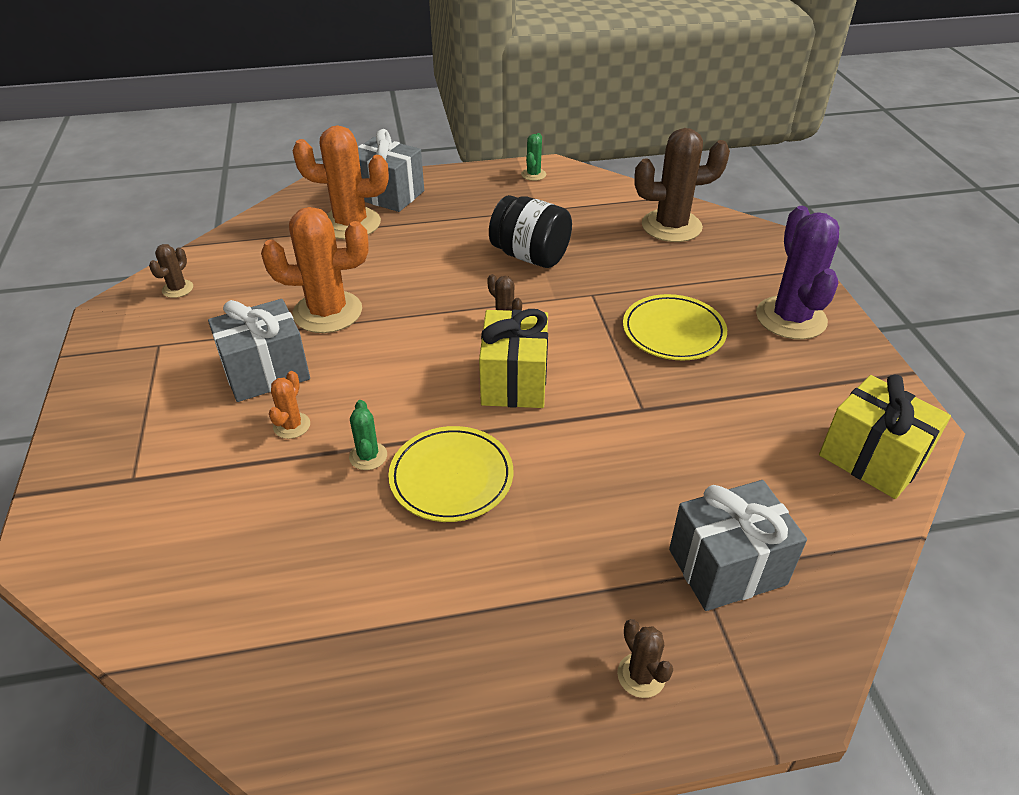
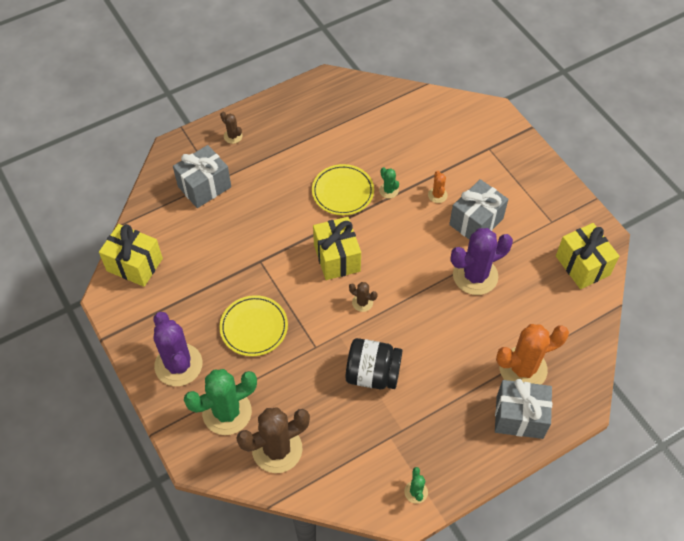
camera: 160 degrees right, 15 degrees up
brown cactus [149,244,193,298] -> yellow gift [556,223,619,289]
orange cactus [261,207,369,333] -> purple cactus [450,228,513,295]
none -> green cactus [184,369,257,435]

